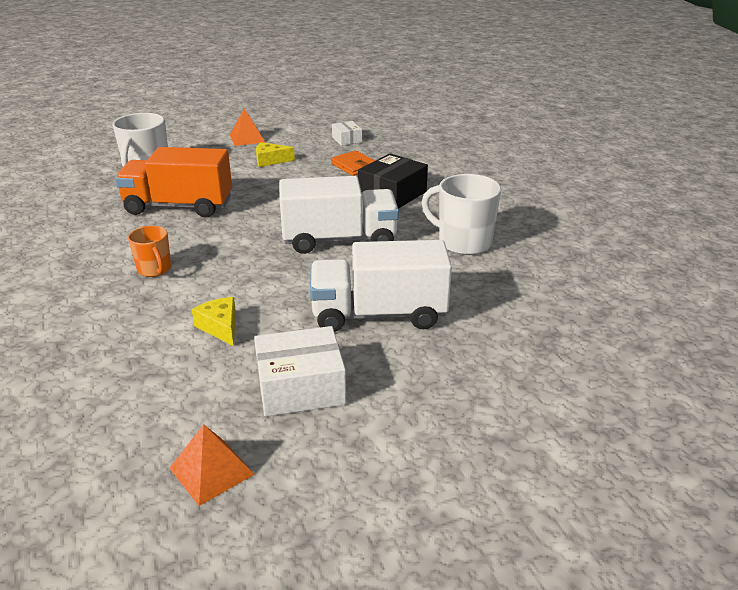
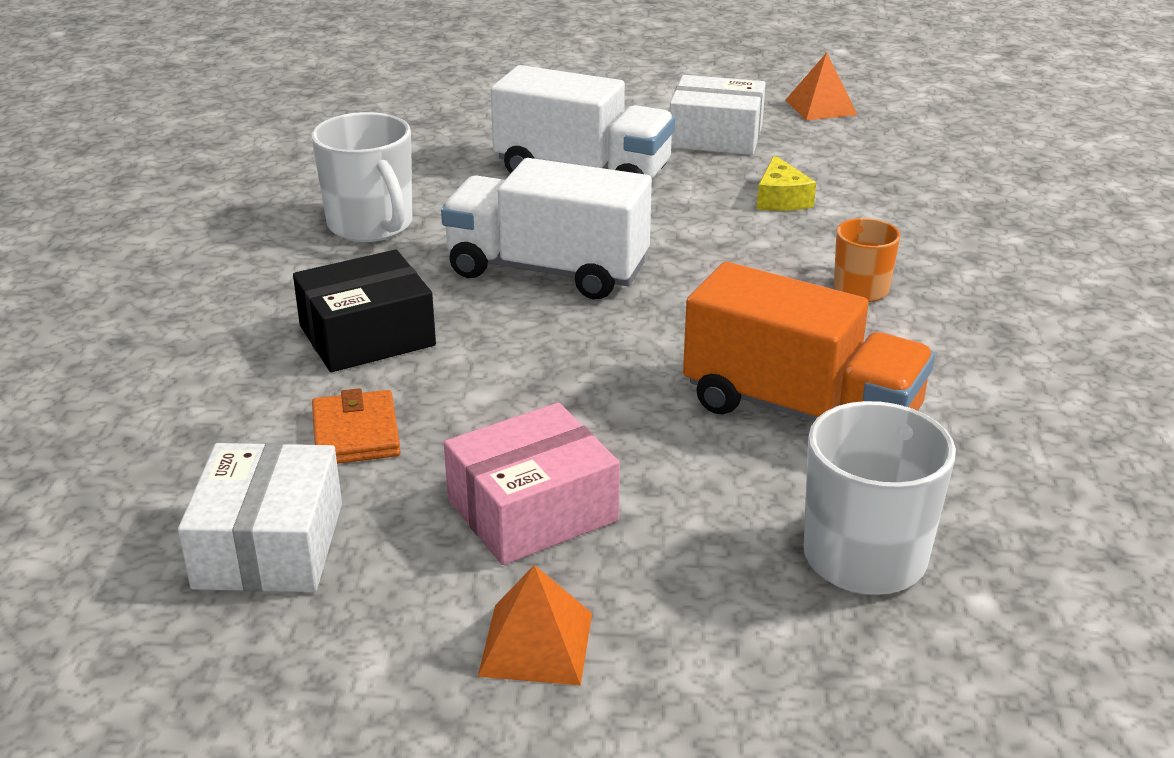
camera: 155 degrees left, 0 degrees up
yellow cheese [256,142,295,167] -> pink box [444,403,620,565]
white box [332,121,362,146] -> white box [178,443,342,592], size x1.79

